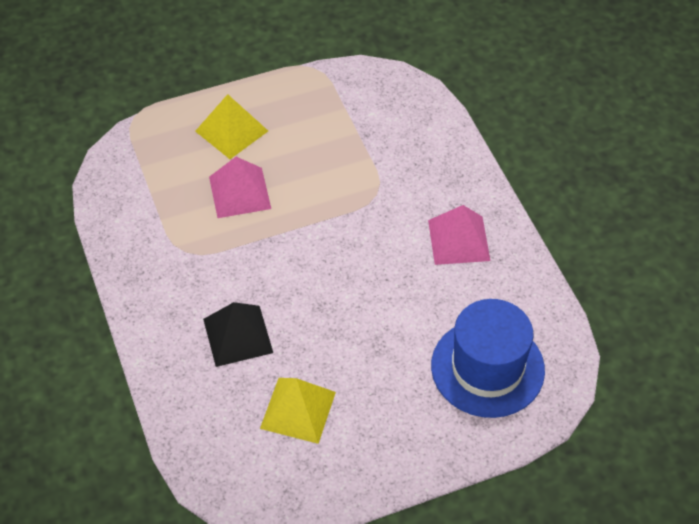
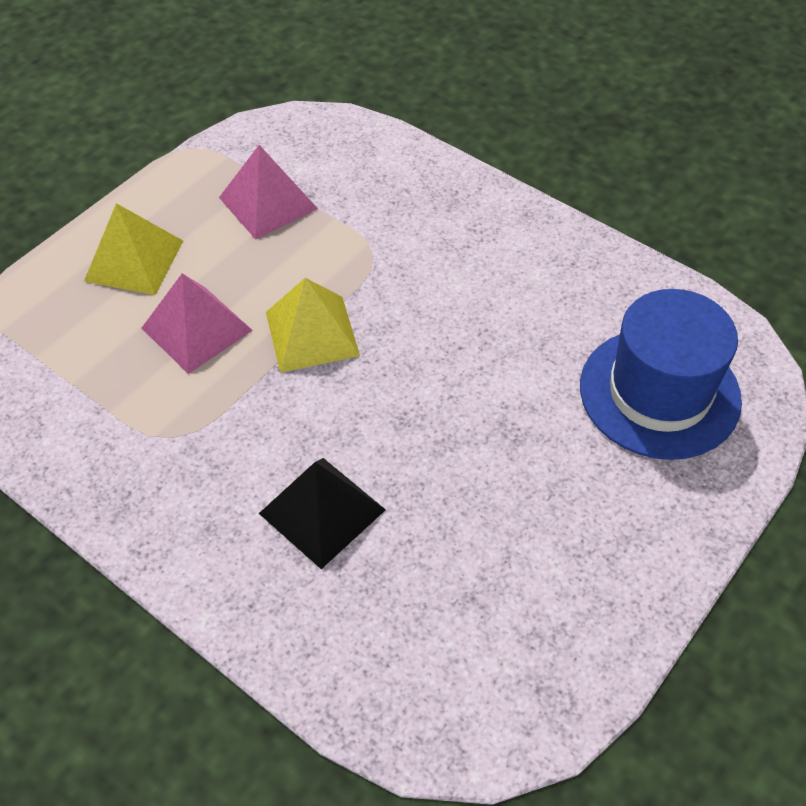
camera: 30 degrees left, 0 degrees up
yellow pyramid [260,378,336,444] -> yellow pyramid moved to [266,278,360,373]
pink pyramid [428,205,490,265] -> pink pyramid moved to [219,145,318,240]

